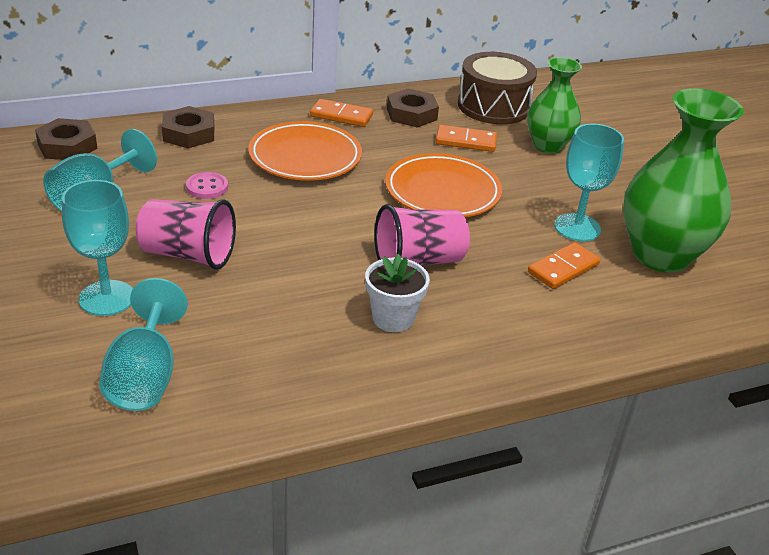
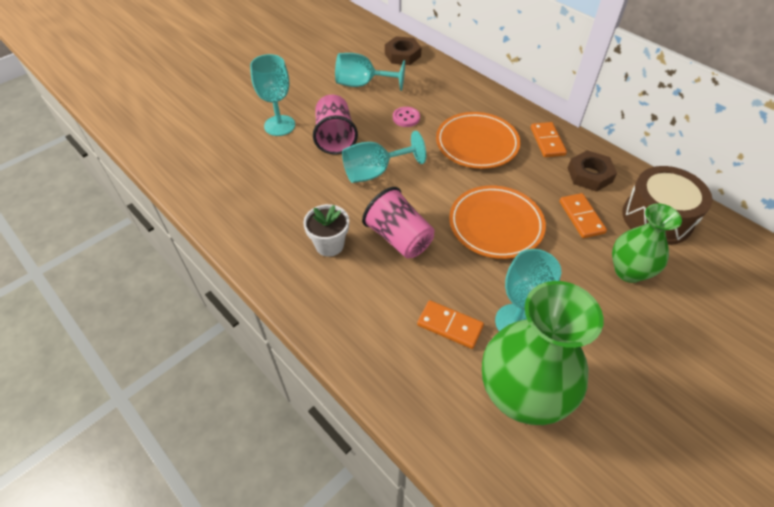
camera: 70 degrees right, 15 degrees up
turquoise goblet [99,278,188,411] -> turquoise goblet moved to [342,131,426,183]
brown nut [162,106,214,148] -> none

